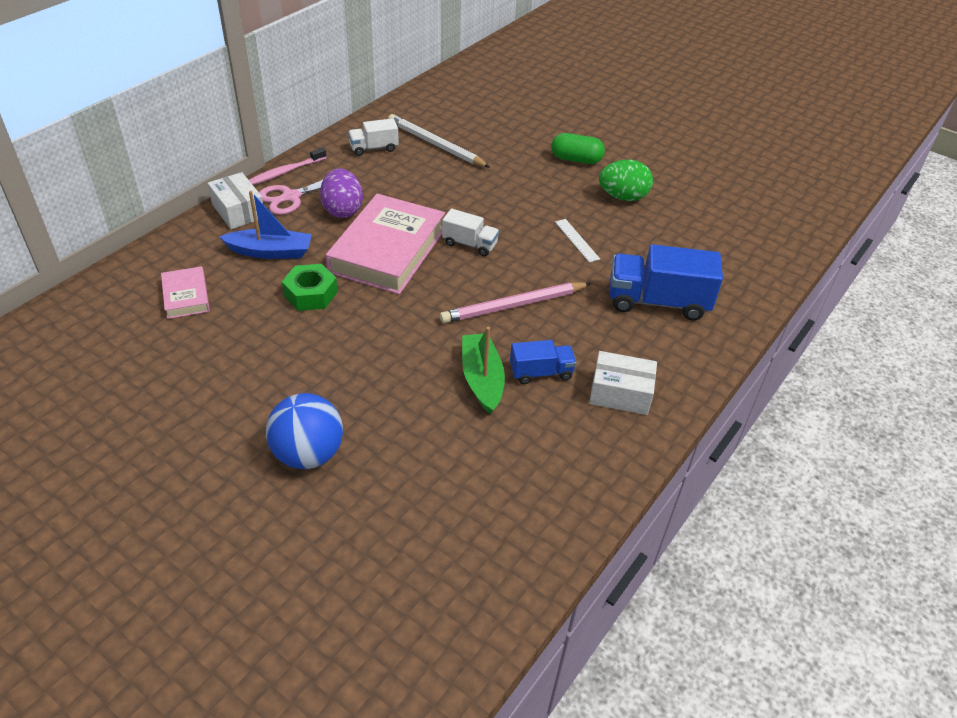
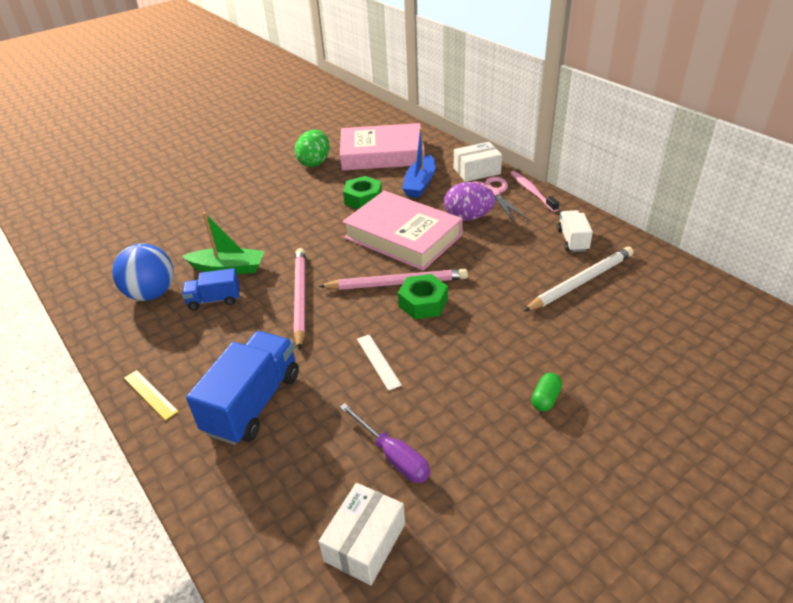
camera: 110 degrees right, 5 degrees down
pink book [161,266,210,319] -> pink book [340,123,425,171], size x2.06
blue ball [266,393,343,469] -> blue ball moved to [112,243,174,301]
white truck [442,209,499,256] -> pink pencil [318,269,468,290]
blue truck [510,340,577,384] -> blue truck turned 75 degrees clockwise [182,268,240,310]
green capsule [551,133,605,164] -> green capsule [531,373,562,411], size x0.63
white ruler [555,219,600,263] -> white ruler turned 75 degrees clockwise [357,334,402,391]
white box [589,351,657,415] -> white box moved to [318,483,405,585]
green egg [599,160,653,201] -> green egg moved to [295,130,329,167]
none -> yellow ruler [124,370,179,420]
none -> purple screwdriver [340,403,430,483]
none -> green nut [398,274,448,319]

